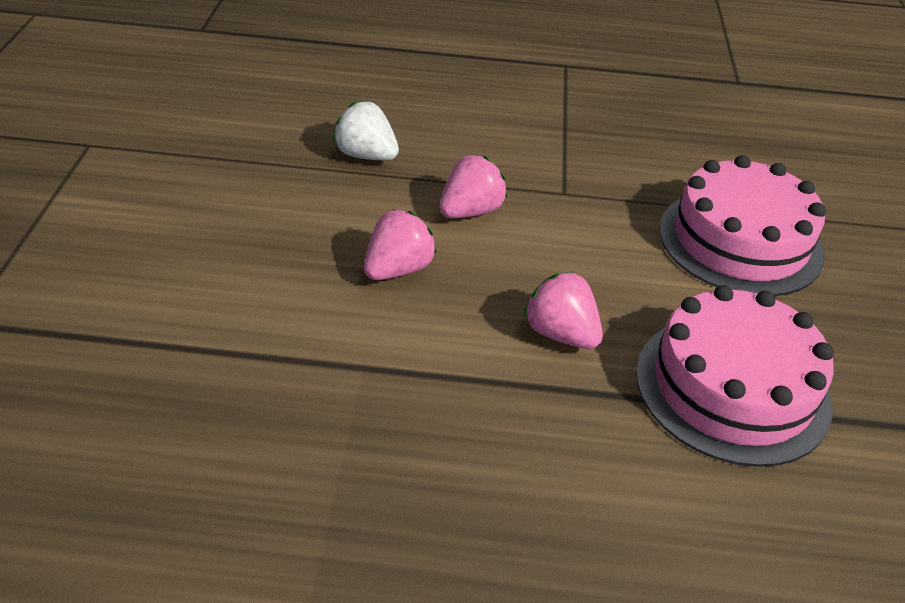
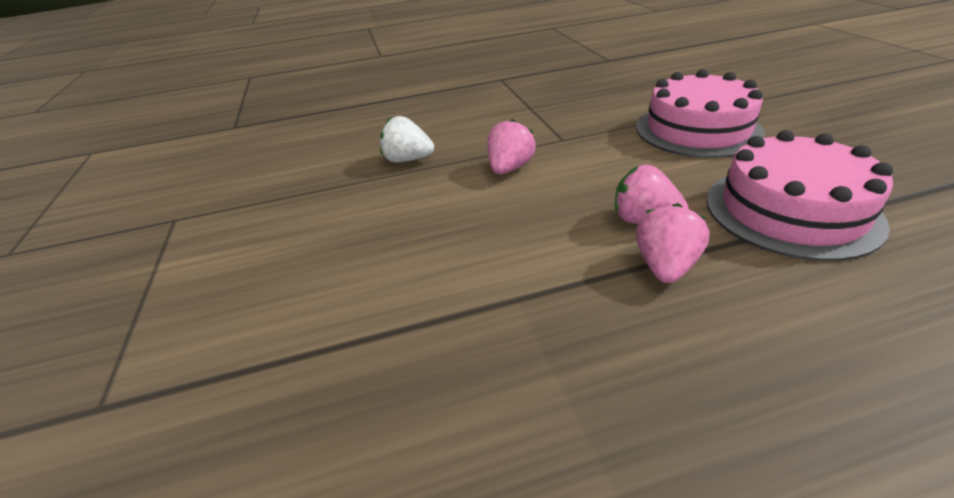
camera: 15 degrees left, 5 degrees down
pink strawberry [364,209,437,280] -> pink strawberry moved to [636,203,710,283]

